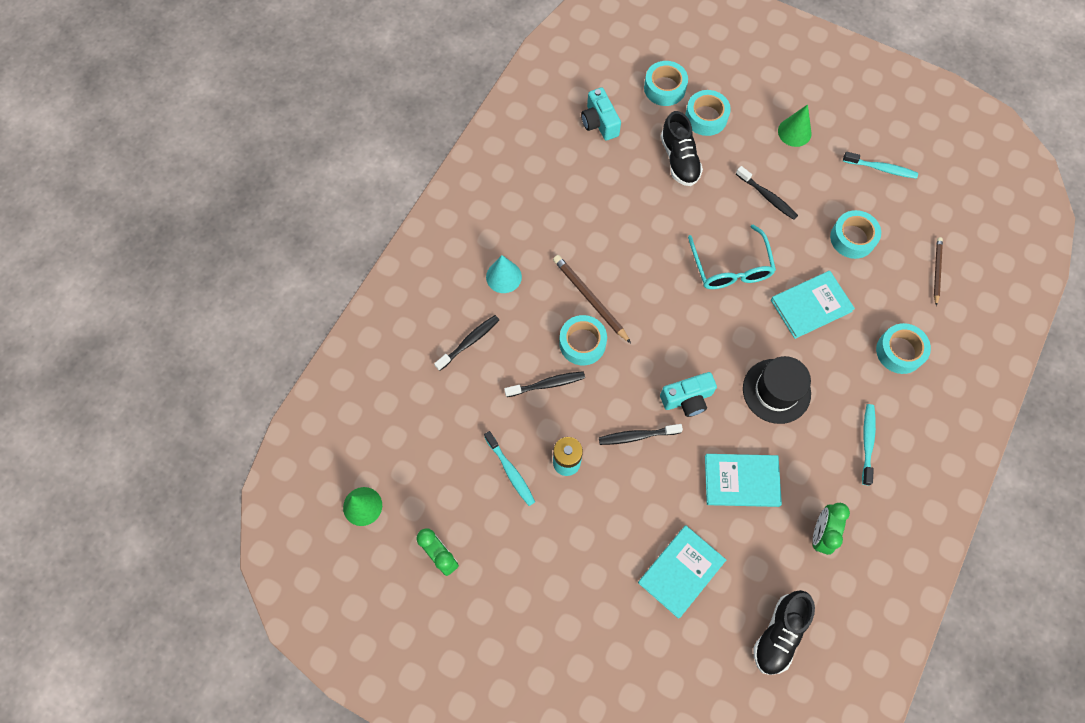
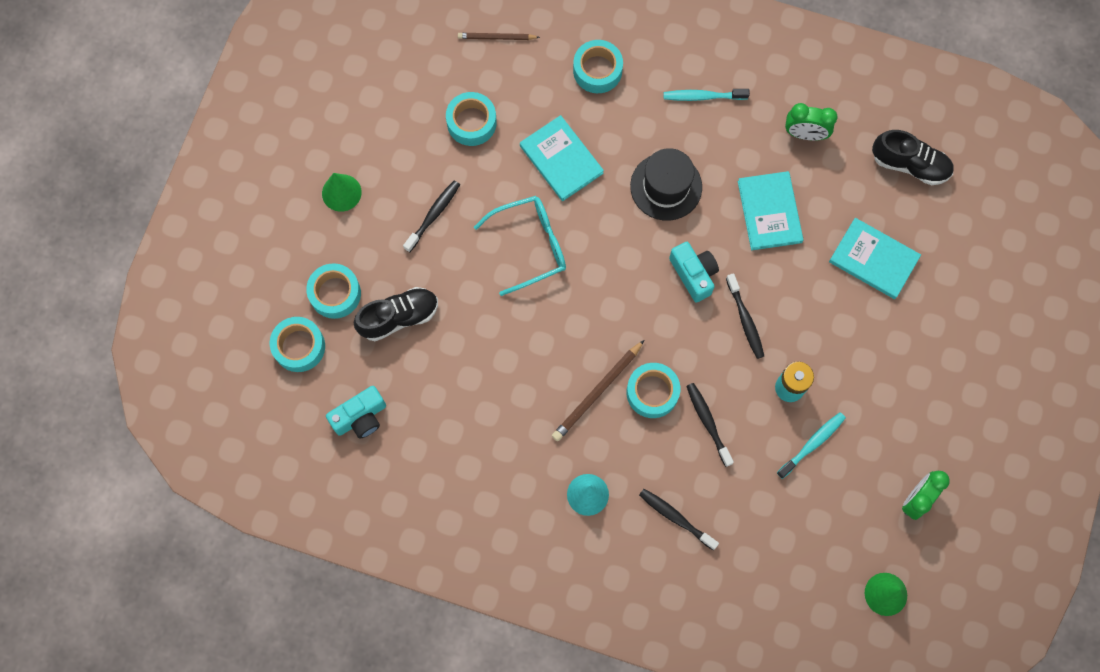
camera: 100 degrees left, 5 degrees up
turquoise toothbrush [843,152,918,179] -> none

